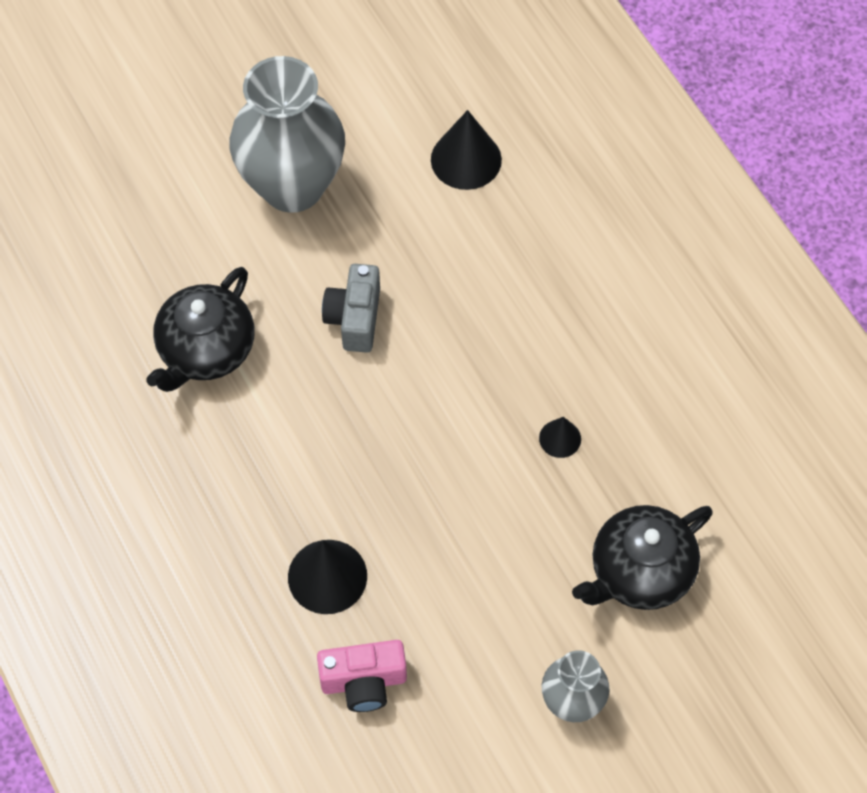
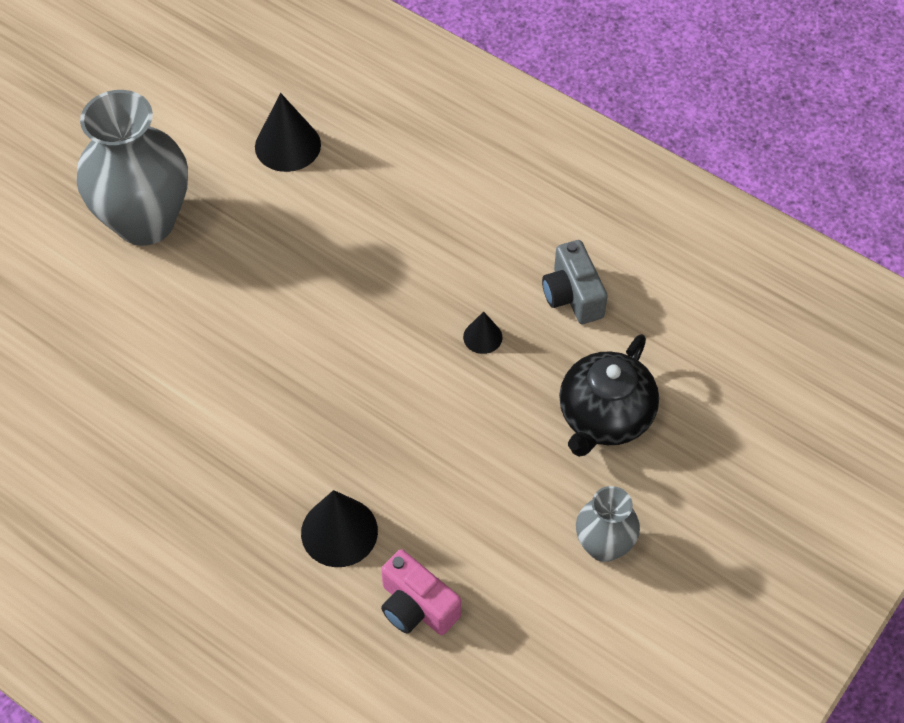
camera: 25 degrees left, 5 degrees down
black teapot [146,267,254,392] -> none
pink camera [317,640,407,712] -> pink camera turned 75 degrees clockwise [381,549,461,635]
grey camera [322,264,380,353] -> grey camera moved to [542,240,607,324]

